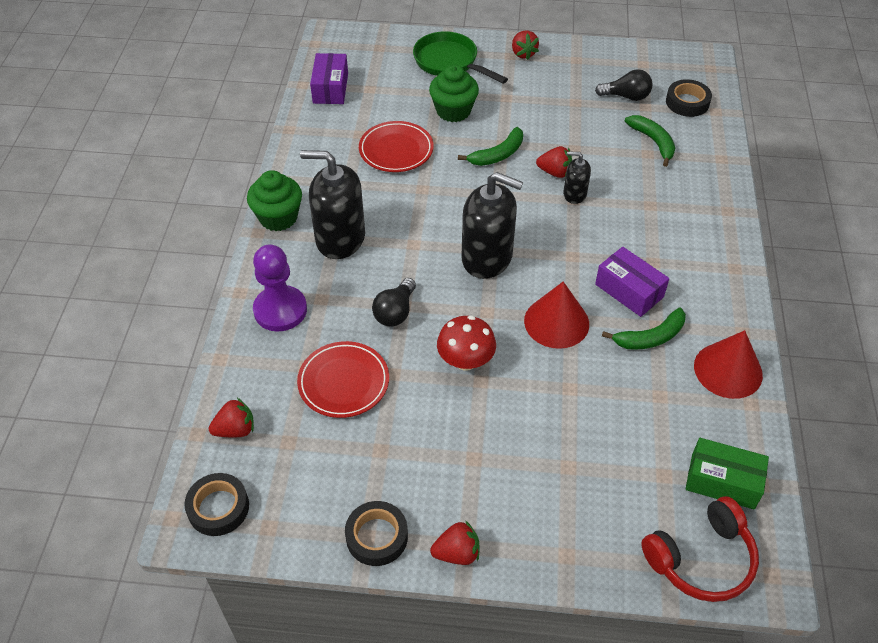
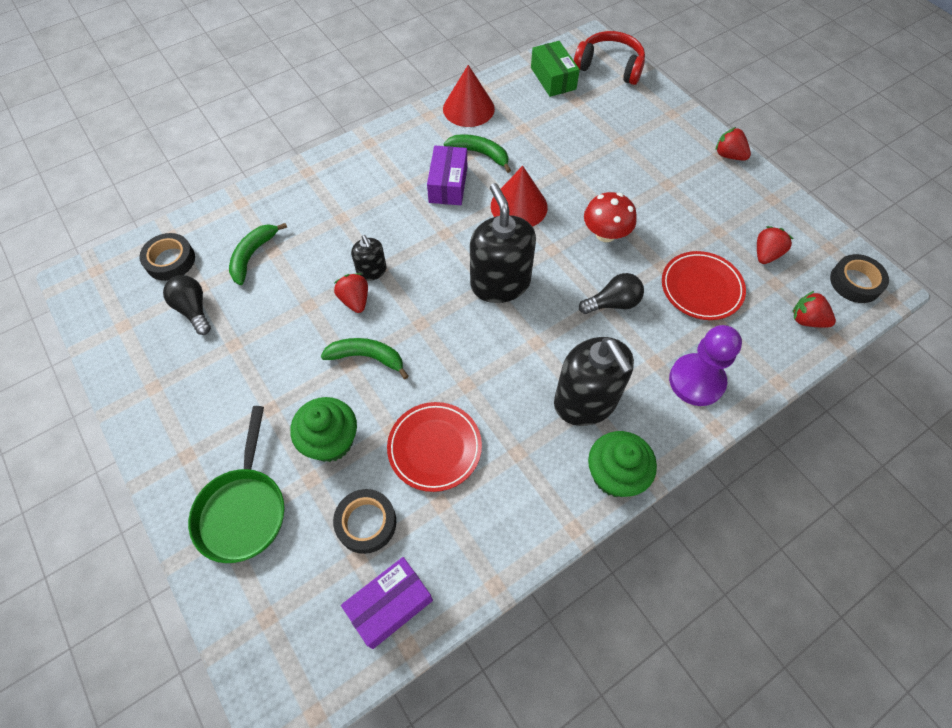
camera: 130 degrees left, 10 degrees up
black tape [345,501,408,566] -> black tape moved to [333,489,396,554]
red strawberry [512,31,539,60] -> red strawberry moved to [757,226,793,264]

